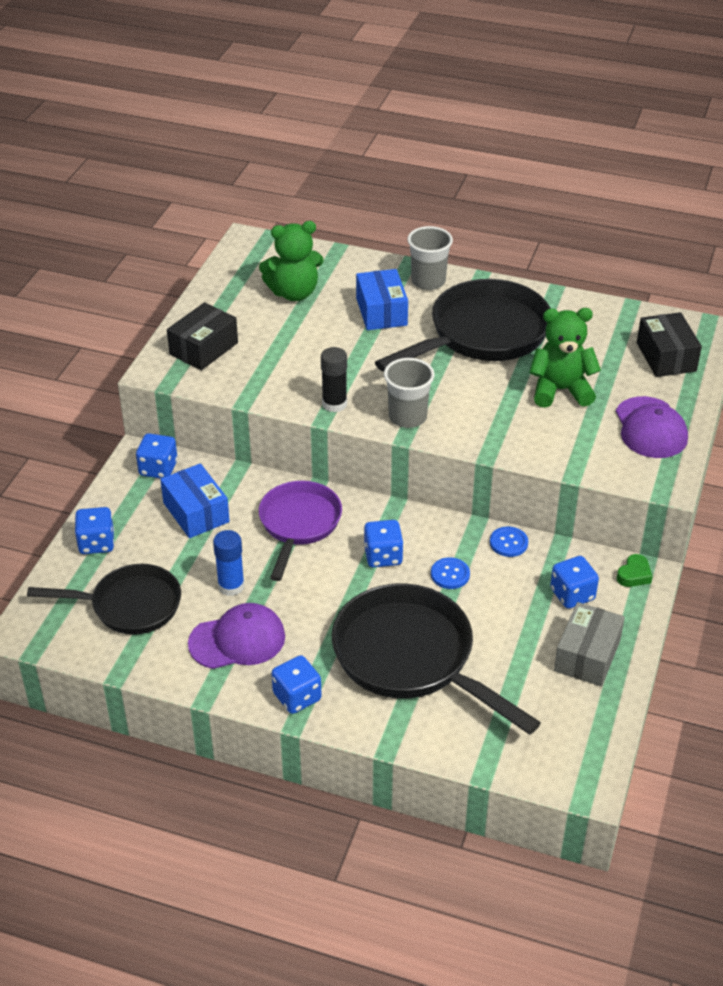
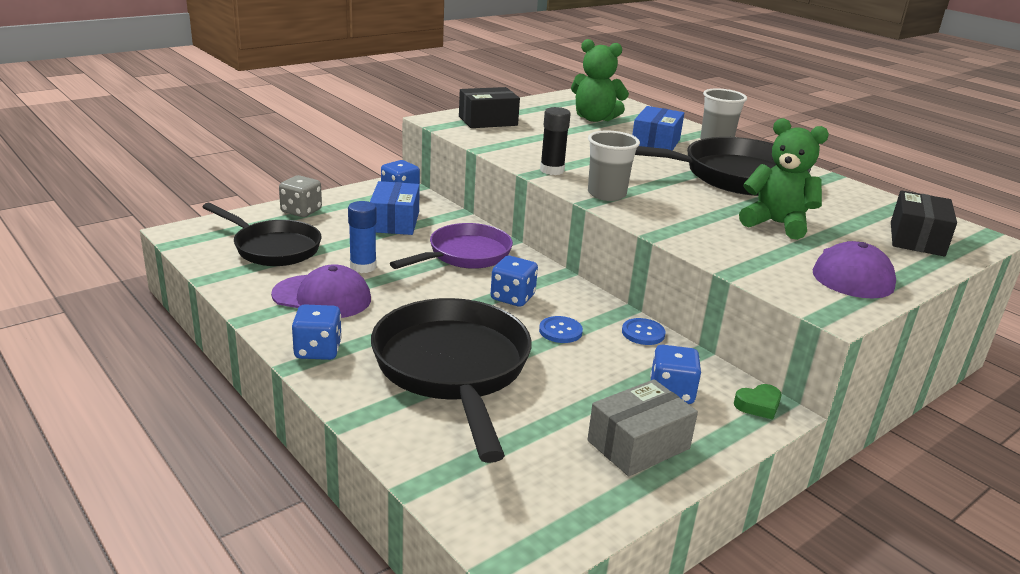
camera: 30 degrees right, 15 degrees down
blue dice [75,507,114,554] -> grey dice [279,175,322,217]

